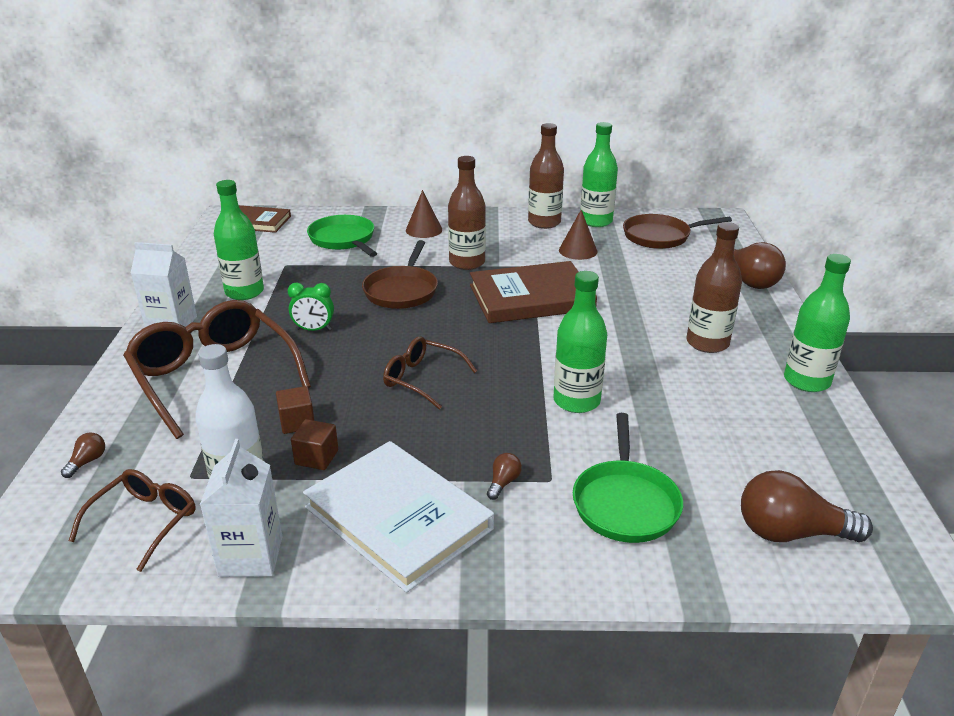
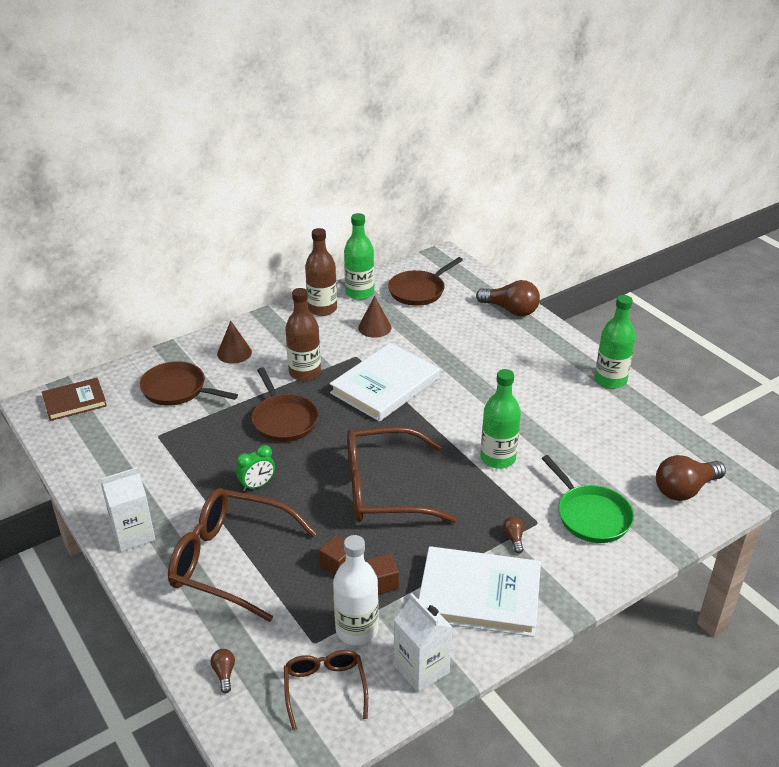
camera: 35 degrees left, 5 degrees up
green bottle [214,180,264,300] -> none
green pan [307,215,377,257] -> brown pan [140,361,238,406]
brown glasses [383,336,477,410] -> brown glasses [347,426,457,523], size x1.85
brown book [470,261,597,323] -> white book [330,343,440,422]
brown bottle [686,222,742,353] -> none

